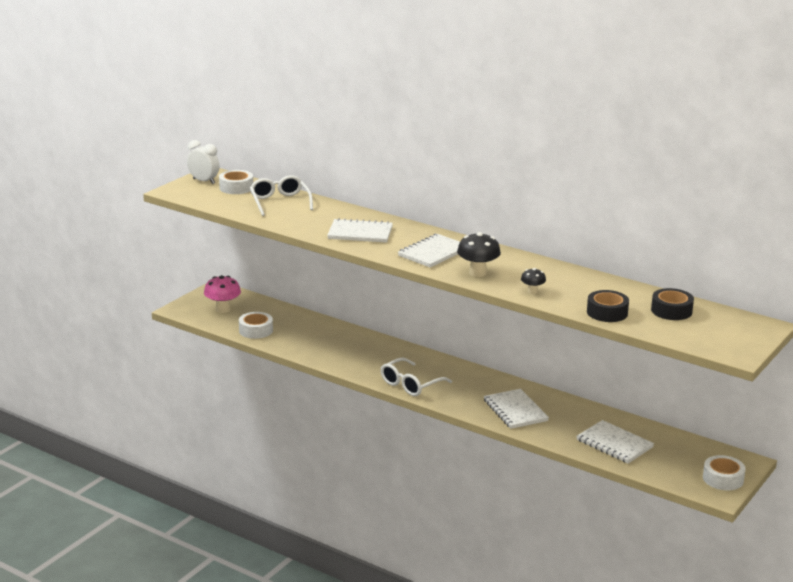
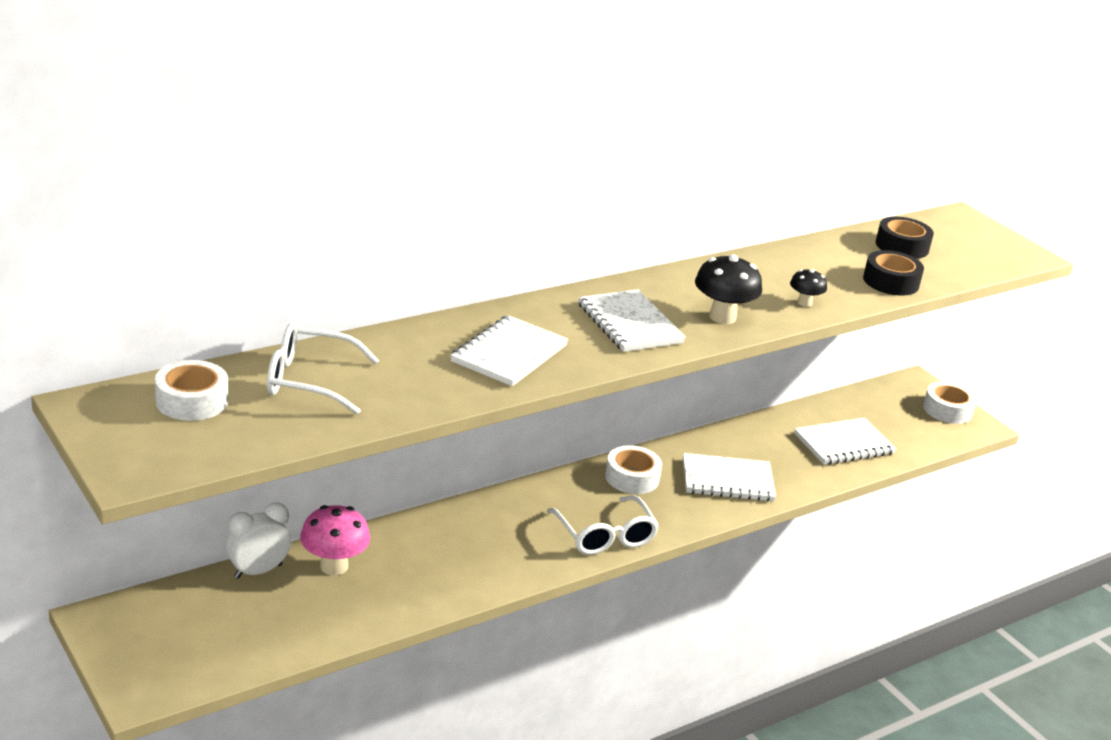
camera: 70 degrees left, 5 degrees up
white clock [187,140,220,184] -> white clock moved to [226,502,291,579]
pink mushroom [204,275,241,313] -> pink mushroom moved to [300,505,370,575]
white tape [239,312,273,339] -> white tape moved to [605,445,662,494]

